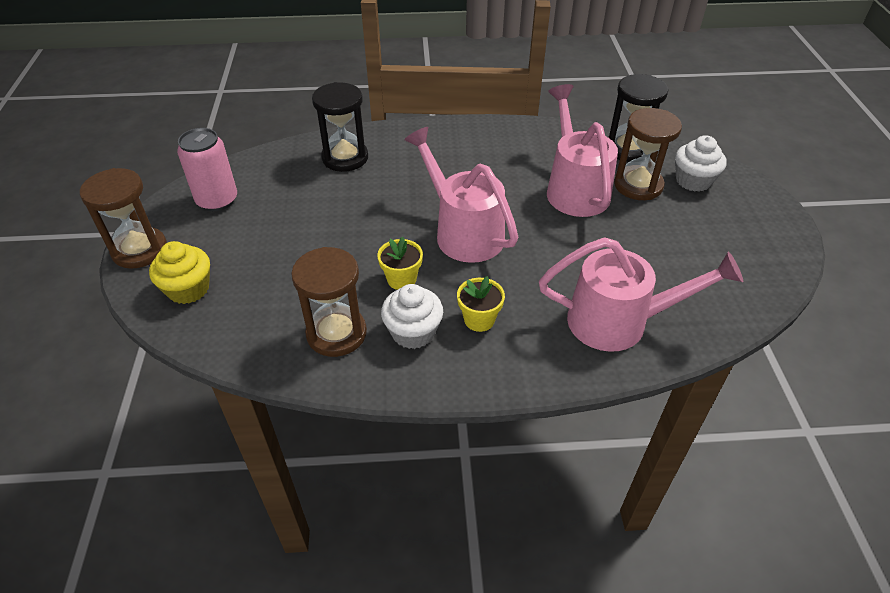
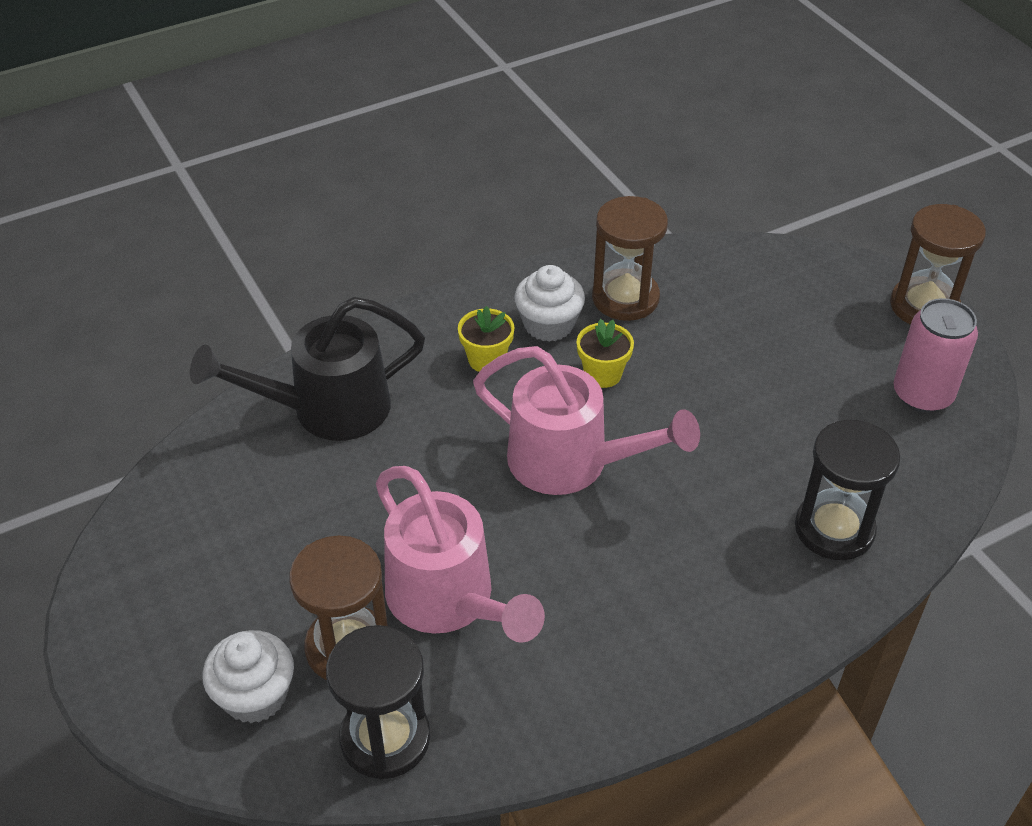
camera: 155 degrees right, 0 degrees up
yellow cupcake [149,241,210,304] -> none
pink watering can [539,237,743,352] -> black watering can [190,297,425,441]

